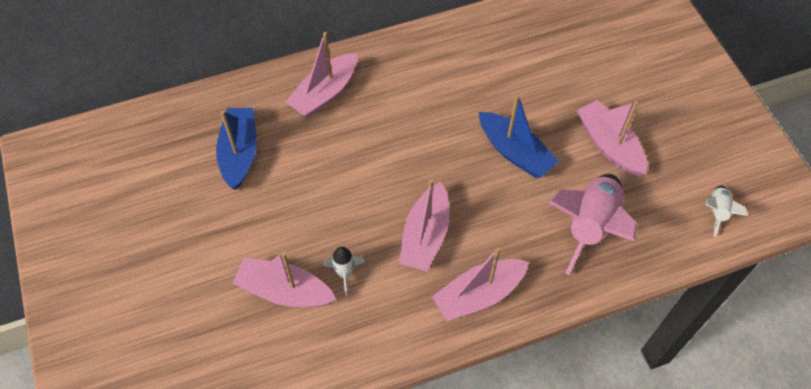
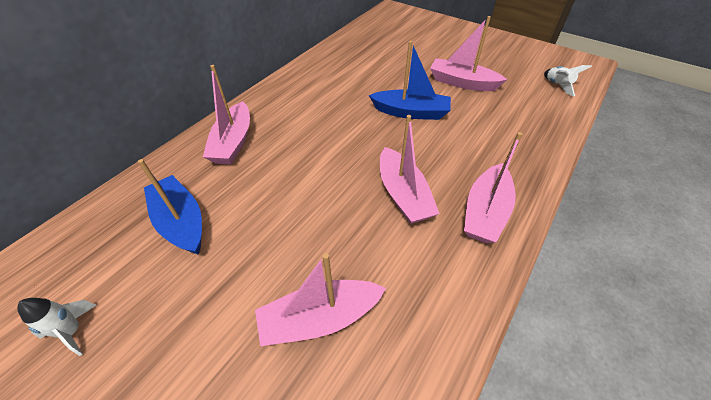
camera: 35 degrees left, 10 degrees down
white rocket [324,247,365,296] -> white rocket moved to [17,298,96,356]
pink rocket [548,174,637,275] -> none

